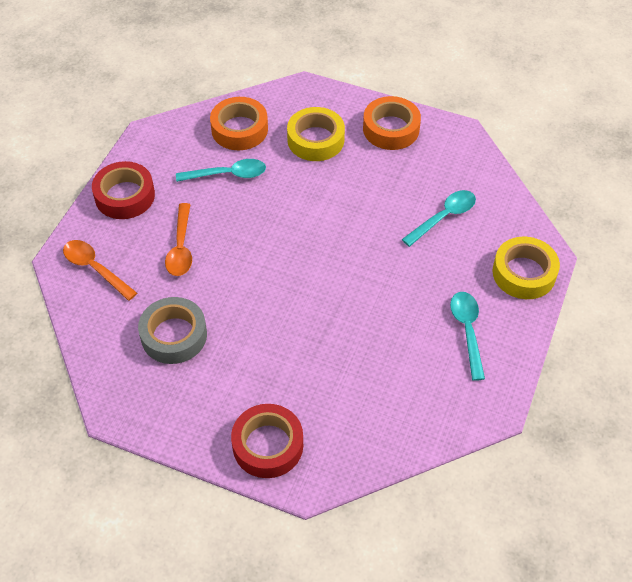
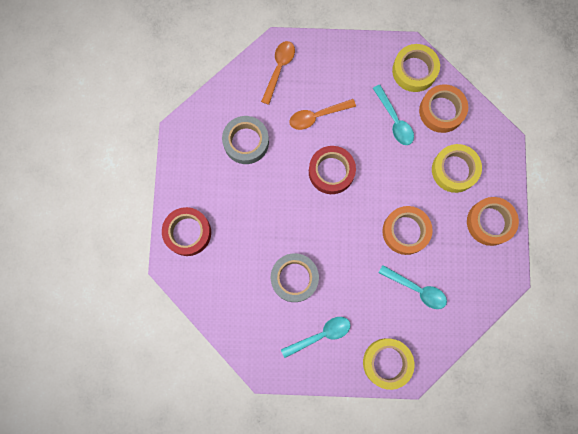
camera: 70 degrees right, 25 degrees up
red tape [92,161,155,219] -> red tape moved to [309,146,356,194]
none -> grey tape [271,253,319,302]
none -> orange tape [382,206,433,255]
none -> yellow tape [392,44,440,92]

